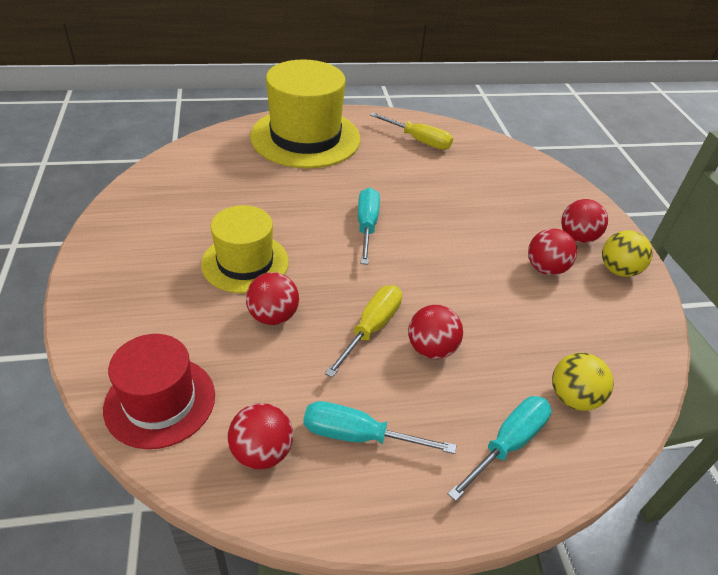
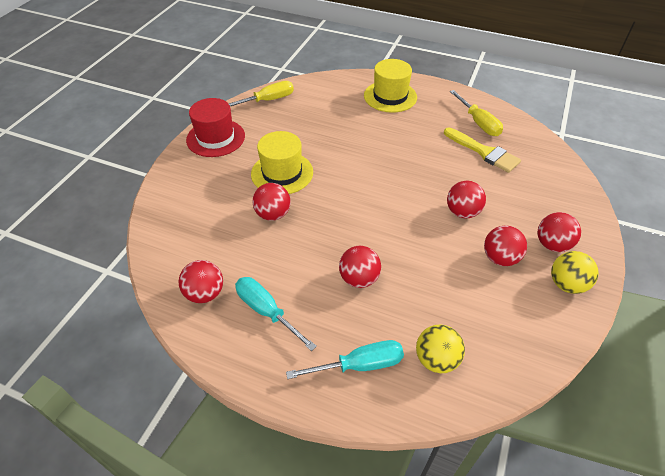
camera: 35 degrees right, 5 degrees up
red hat [103,334,215,449] -> red hat moved to [186,98,245,157]
yellow hat [250,60,360,168] -> yellow hat [364,59,417,113], size x0.61
yellow screwdriver [325,285,402,378] -> yellow screwdriver moved to [229,81,294,106]
turquoise screwdriver [358,188,380,265] -> none
none -> yellow brush [444,127,521,173]
none -> red ball [447,181,486,218]

